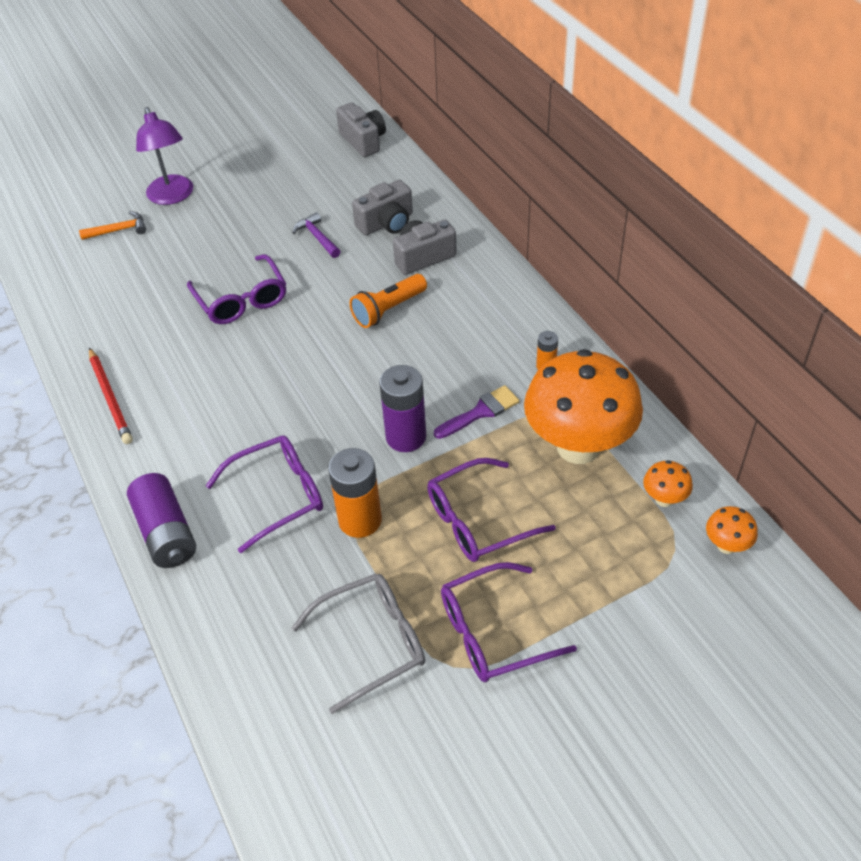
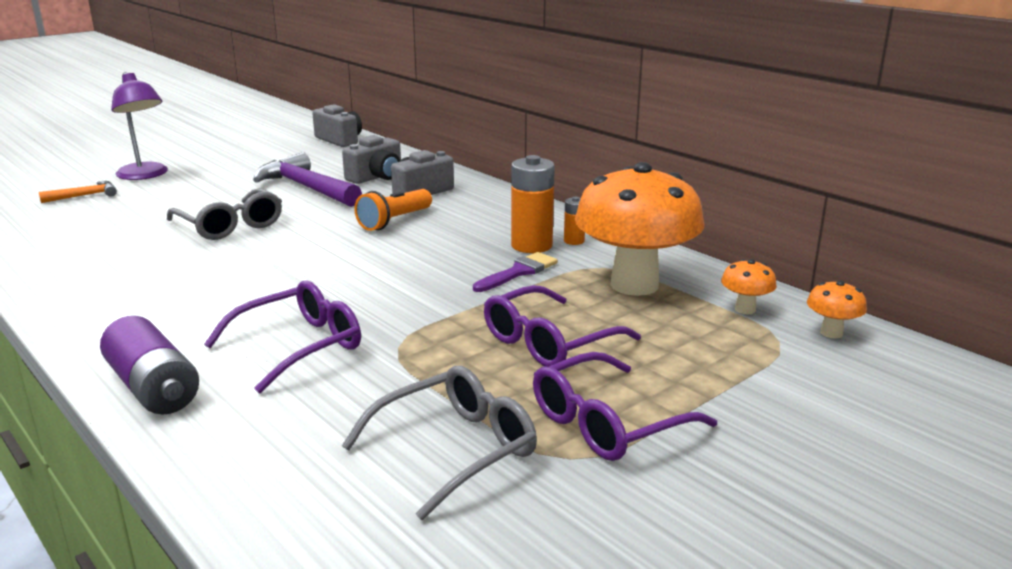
camera: 15 degrees left, 25 degrees down
red pencil [89,347,133,444] -> none
purple glasses [187,254,286,324] -> grey glasses [167,188,282,240]
purple hammer [292,212,341,258] -> purple hammer [253,152,362,207], size x1.98
orange battery [328,448,382,538] -> orange battery moved to [511,155,555,253]
purple battery [379,365,426,452] -> none

